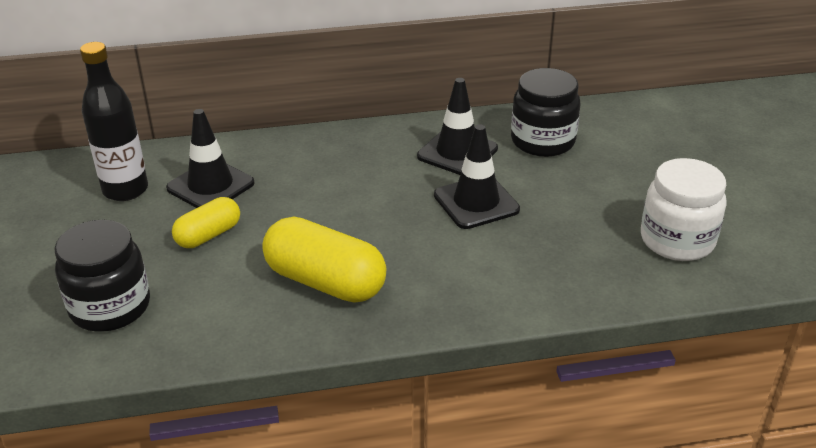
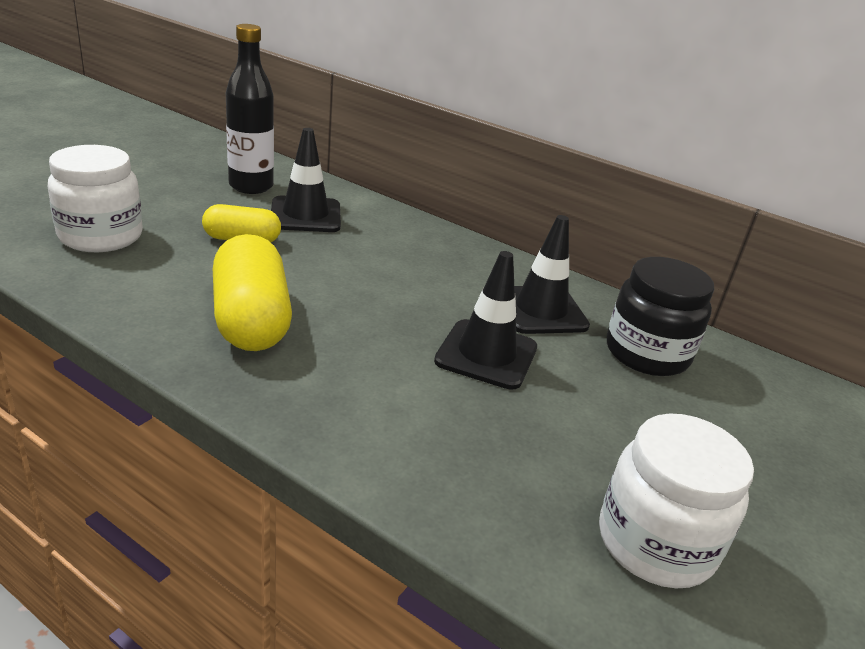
camera: 40 degrees right, 5 degrees down
black jar [54,220,150,332] -> white jar [48,145,143,252]

